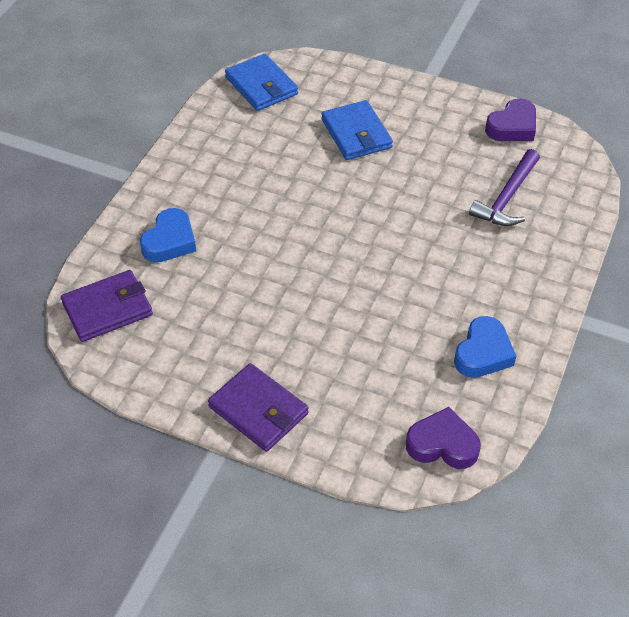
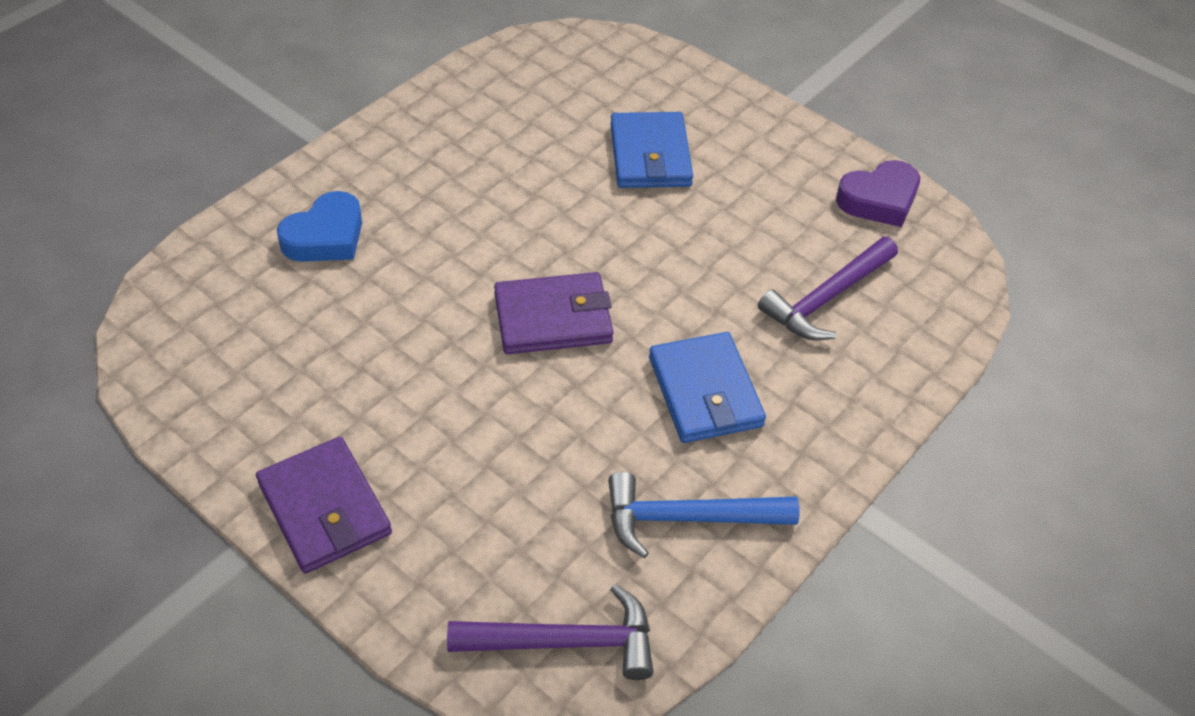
camera: 15 degrees right, 0 degrees up
purple wallet [61,270,153,342] -> purple wallet moved to [494,272,613,354]
blue wallet [225,54,298,111] -> blue wallet moved to [649,332,766,443]
purple heart [406,407,481,469] -> purple hammer [447,584,654,680]
blue heart [454,316,516,378] -> blue hammer [608,472,799,558]

